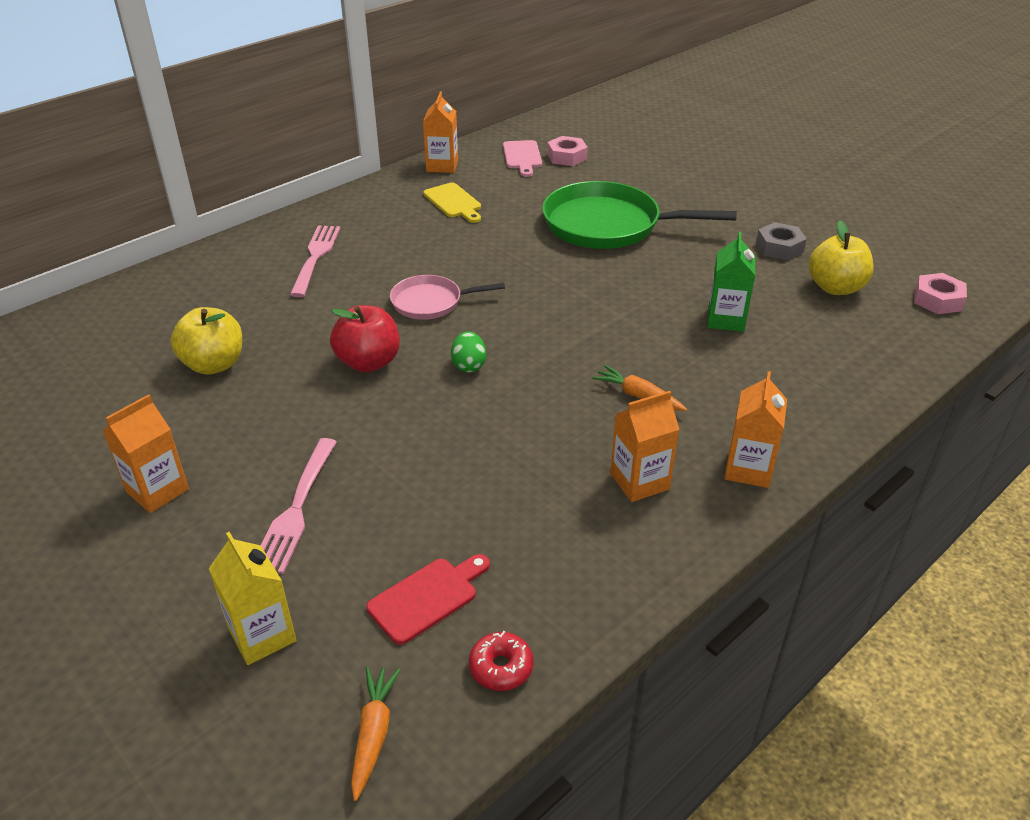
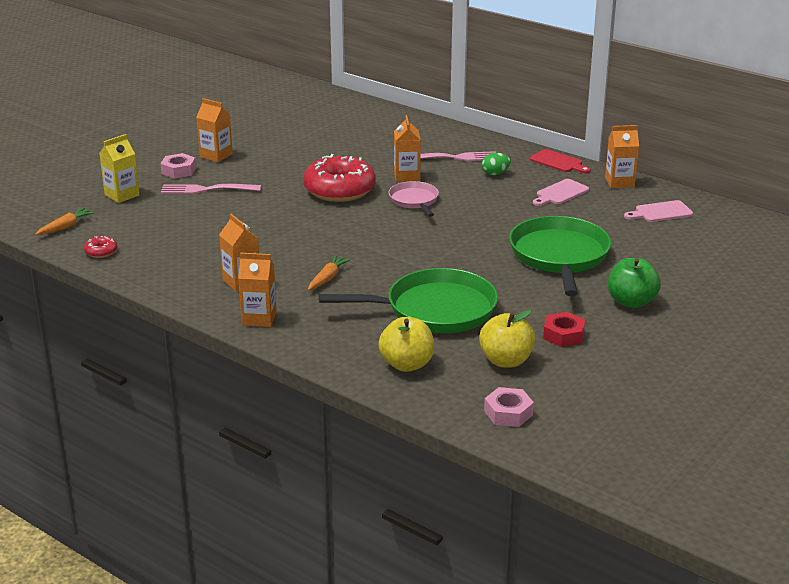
camera: 80 degrees right, 10 degrees down
yellow apple [171,307,242,375] -> yellow apple moved to [378,317,434,372]
red apple [330,305,400,372] -> red donut [303,154,376,202]
orange carrot [351,667,401,801] -> orange carrot turned 45 degrees counterclockwise [35,208,95,235]
red cutting board [366,554,490,645] -> red cutting board moved to [530,149,591,174]
yellow cutting board [423,183,481,223] -> pink cutting board [533,179,589,206]
green egg [451,331,486,373] -> green egg moved to [482,153,511,175]
pink nut [547,136,588,166] -> pink nut moved to [160,153,196,179]
green carton [707,232,755,332] -> green pan [319,268,498,333]
grey nut [756,222,807,260] -> red nut [543,312,585,347]
none -> orange carton [394,115,421,182]
none -> green apple [608,258,661,308]

